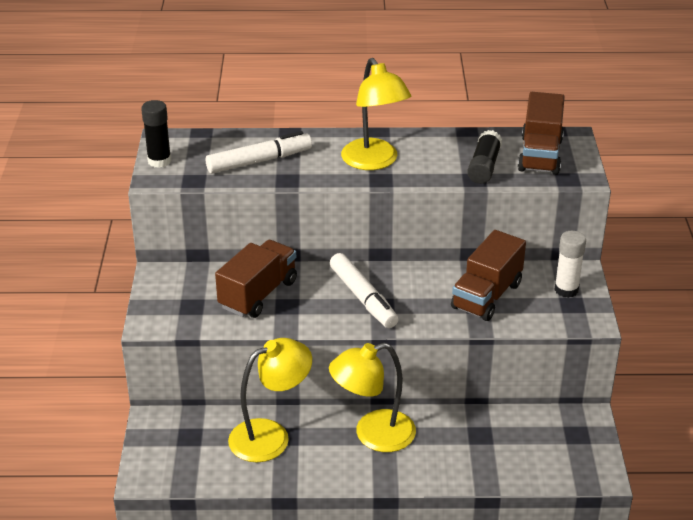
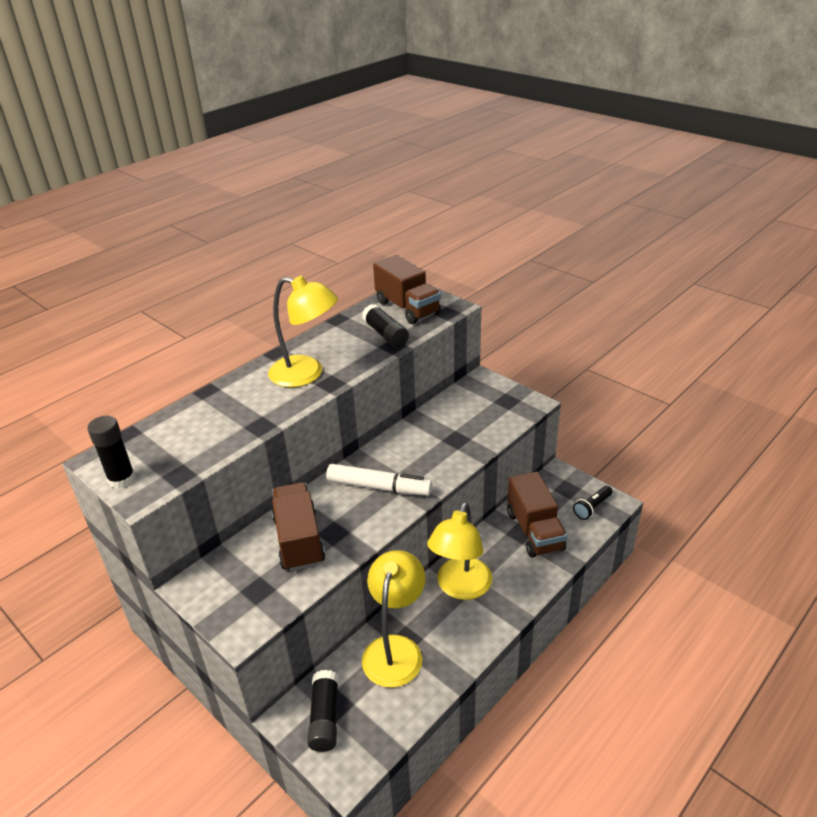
camera: 45 degrees left, 0 degrees up
white marker [206,131,312,174] -> none
brown truck [451,230,526,321] -> brown truck moved to [507,471,567,558]
white glue stick [554,231,586,298] -> none
none -> black glue stick [307,670,339,752]
none -> black flashlight [573,486,613,520]

